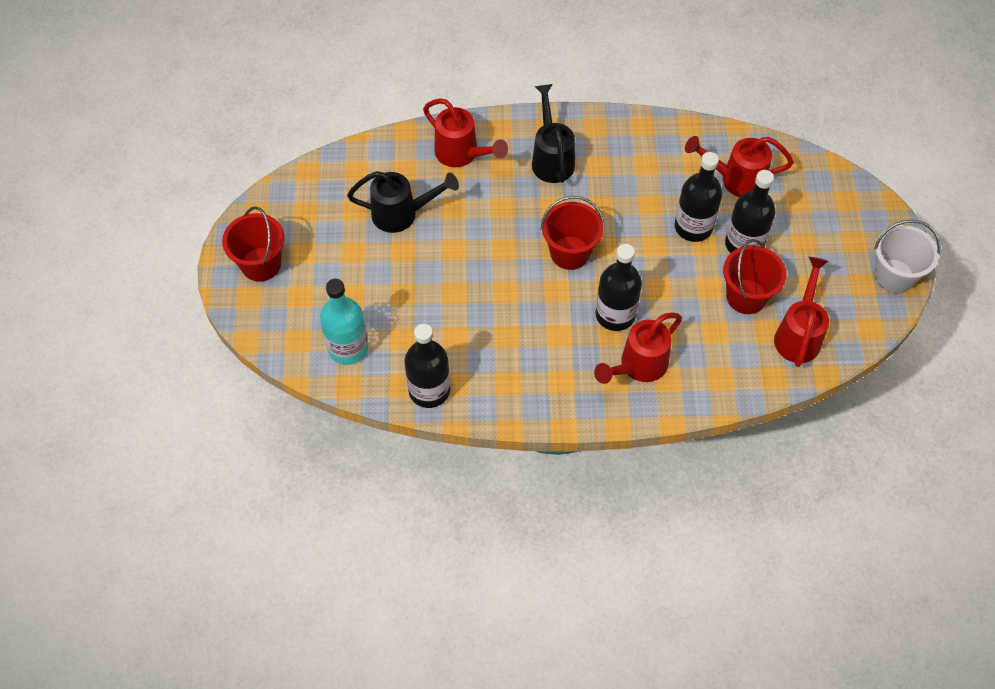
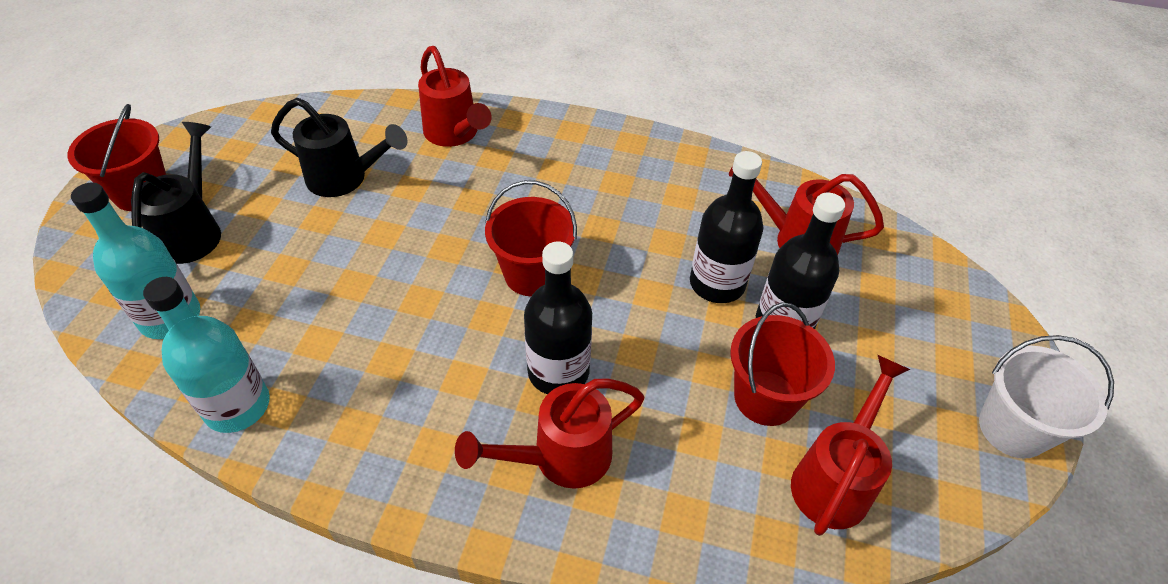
camera: 15 degrees right, 10 degrees down
black bottle [405,324,450,408] -> turquoise bottle [143,277,270,433]
black watering can [532,84,575,183] -> black watering can moved to [131,122,221,264]

